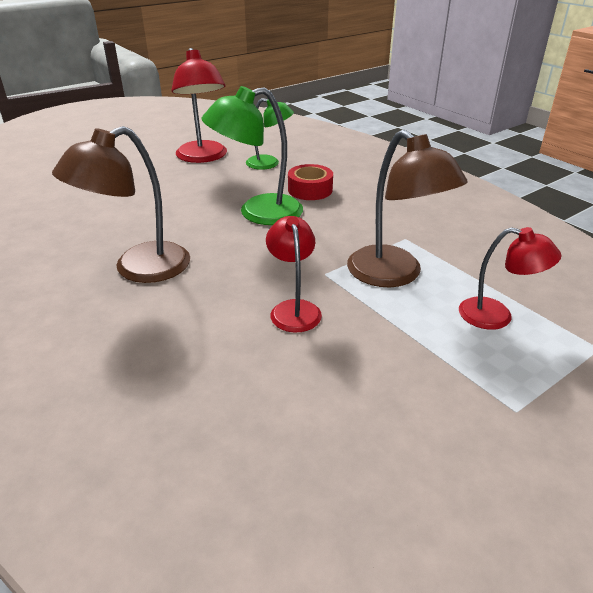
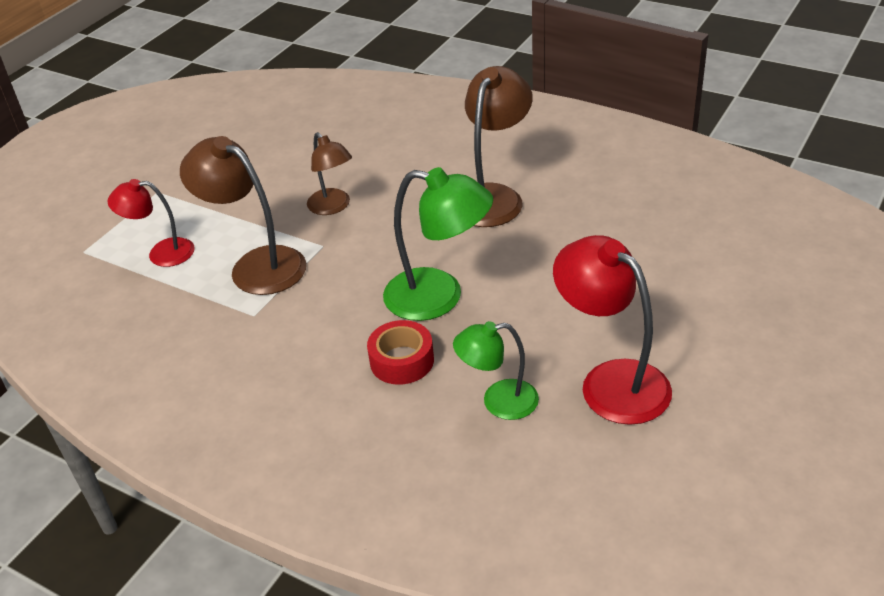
camera: 160 degrees right, 5 degrees up
green lamp [201,86,303,225] -> green lamp turned 60 degrees clockwise [383,167,493,321]
red lamp [266,216,322,332] -> brown lamp [307,132,352,215]

